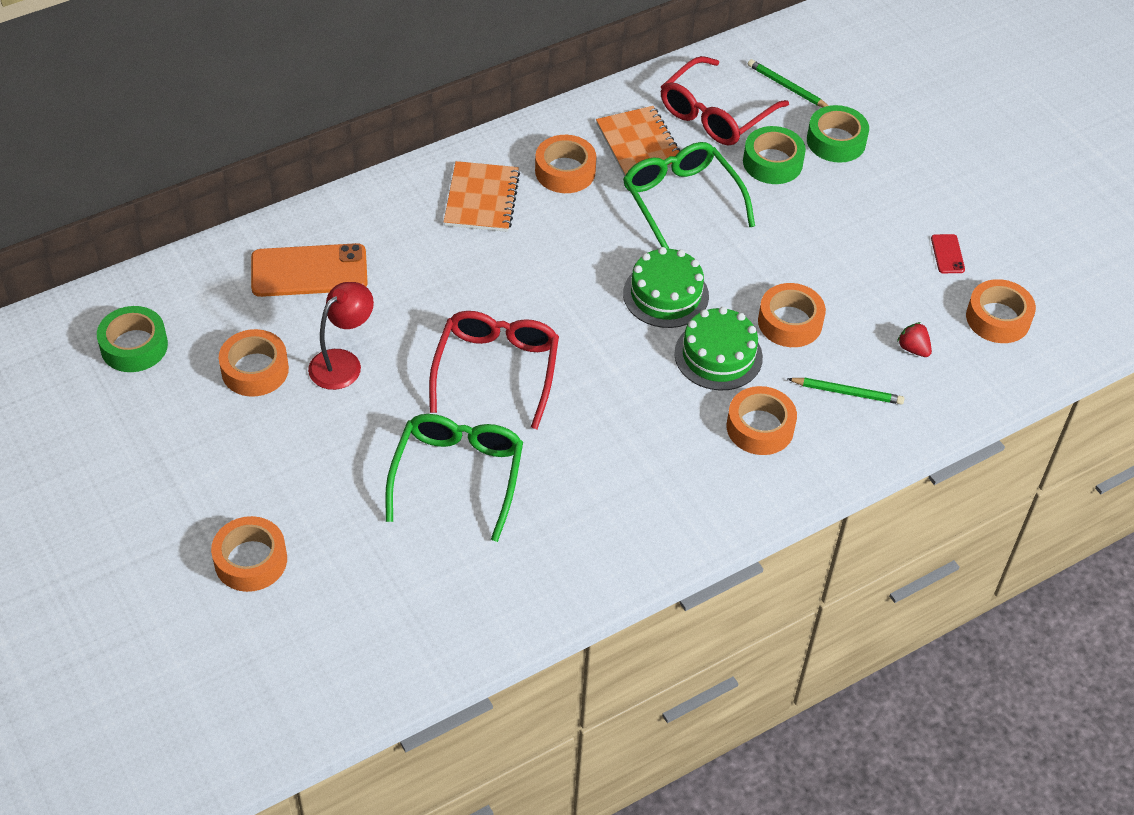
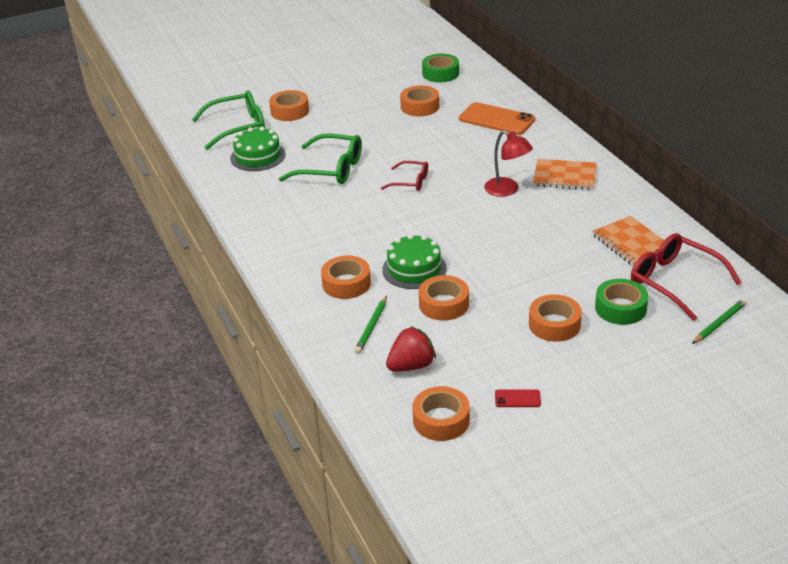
camera: 100 degrees right, 15 degrees down
orange phone [251,243,368,297] -> orange phone turned 60 degrees counterclockwise [459,102,535,135]
red lamp [308,282,374,390] -> red lamp moved to [484,130,533,197]
red glasses [429,311,559,429] -> red glasses [381,161,428,191], size x0.58
orange tape [535,135,596,193] -> orange tape moved to [529,294,582,342]
orange notebook [596,106,680,176] -> orange notebook turned 75 degrees clockwise [592,216,664,266]
green glasses [623,142,755,249] -> green glasses moved to [192,91,265,150]
green cake [623,247,709,328] -> green cake moved to [230,127,285,171]
green tape [807,105,869,163] -> none
red strawberry [897,322,932,357] -> red strawberry [386,326,436,372], size x1.71

